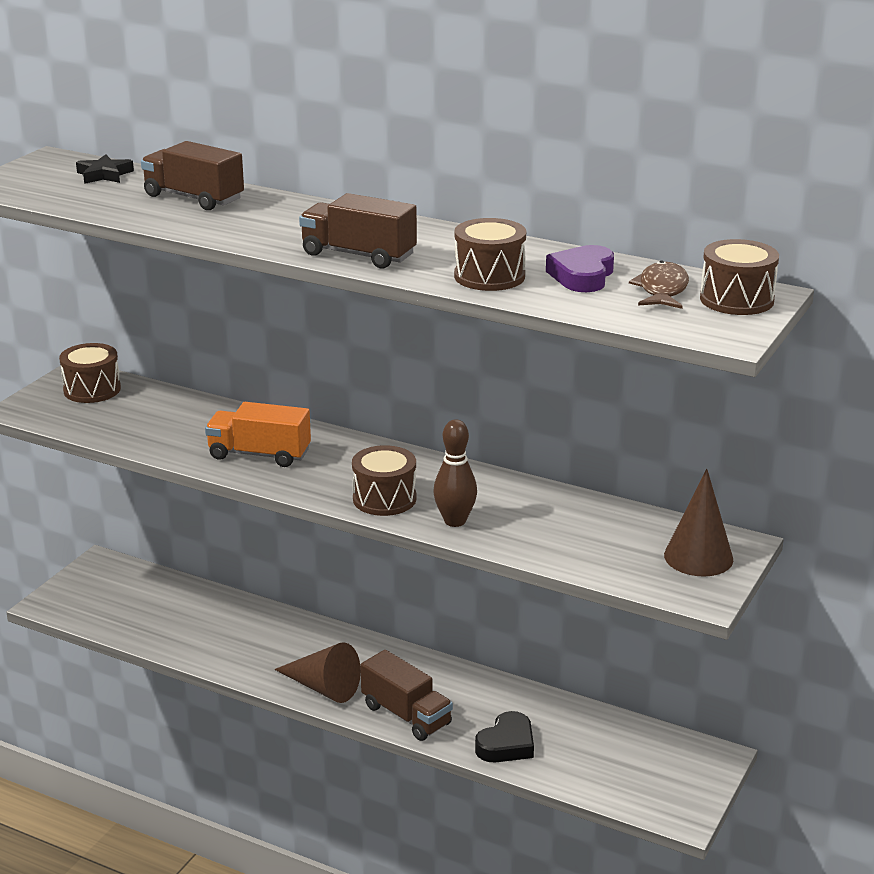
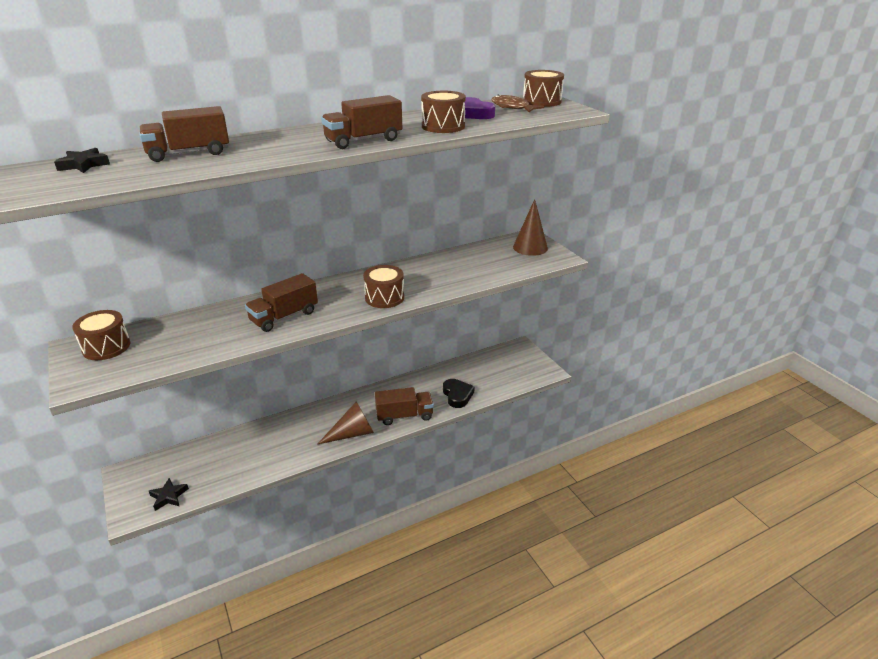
camera: 55 degrees left, 5 degrees up
orange truck [205,402,311,467] -> brown truck [245,273,318,332]
brown bowling pin [433,419,477,527] -> none
none -> black star [149,478,189,511]

